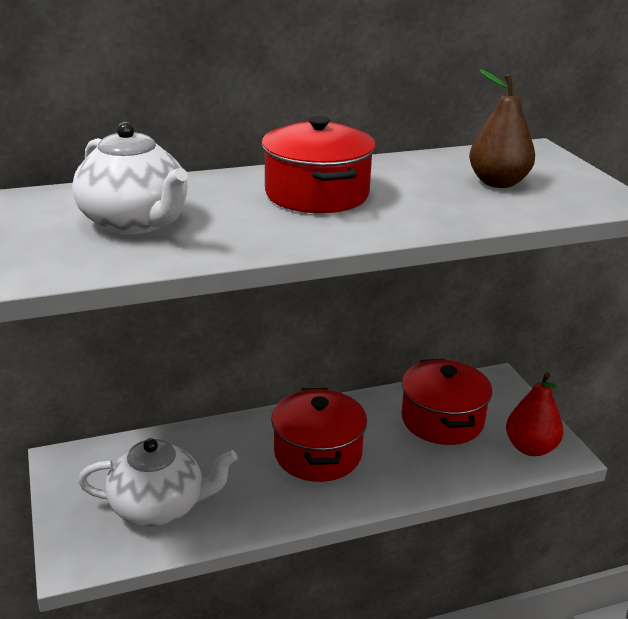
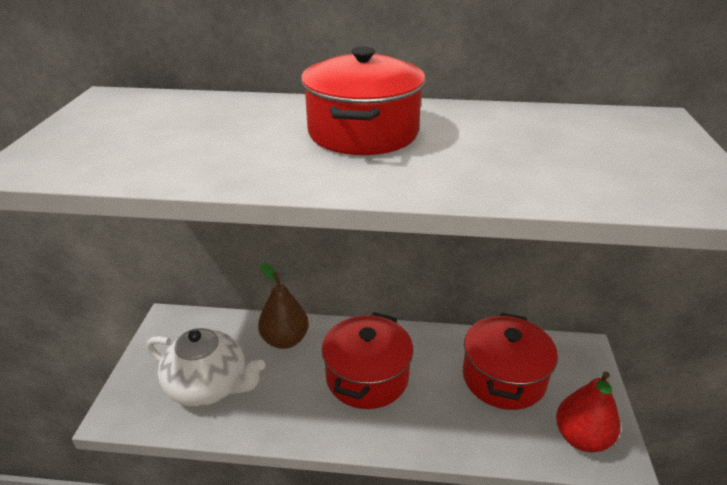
camera: 25 degrees right, 5 degrees up
white teapot [72,122,188,235] -> none
brown pear [469,69,535,188] -> brown pear moved to [258,262,309,349]

